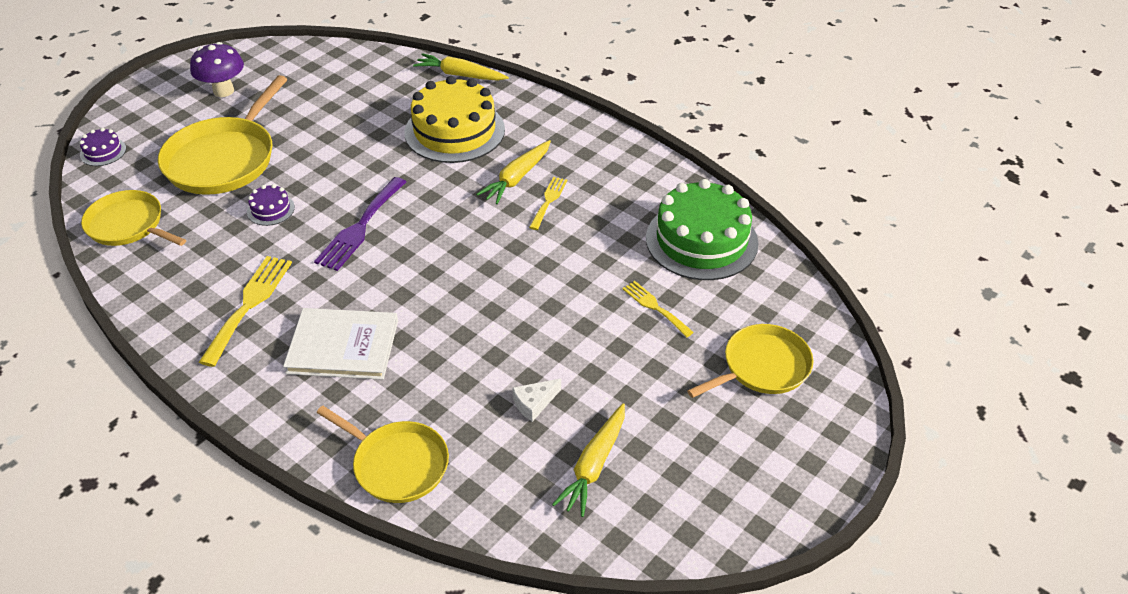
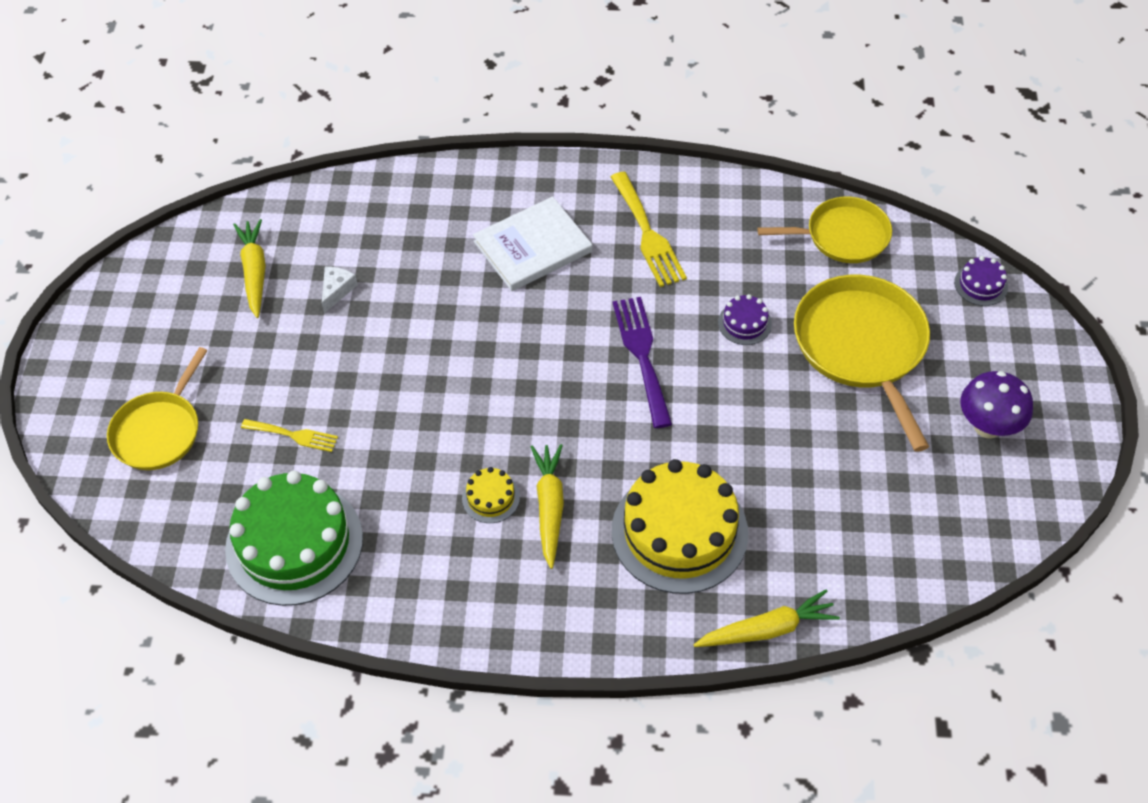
camera: 145 degrees right, 10 degrees up
yellow pan [317,406,449,503] -> none
yellow fork [529,177,567,230] -> yellow cake [462,467,520,523]

